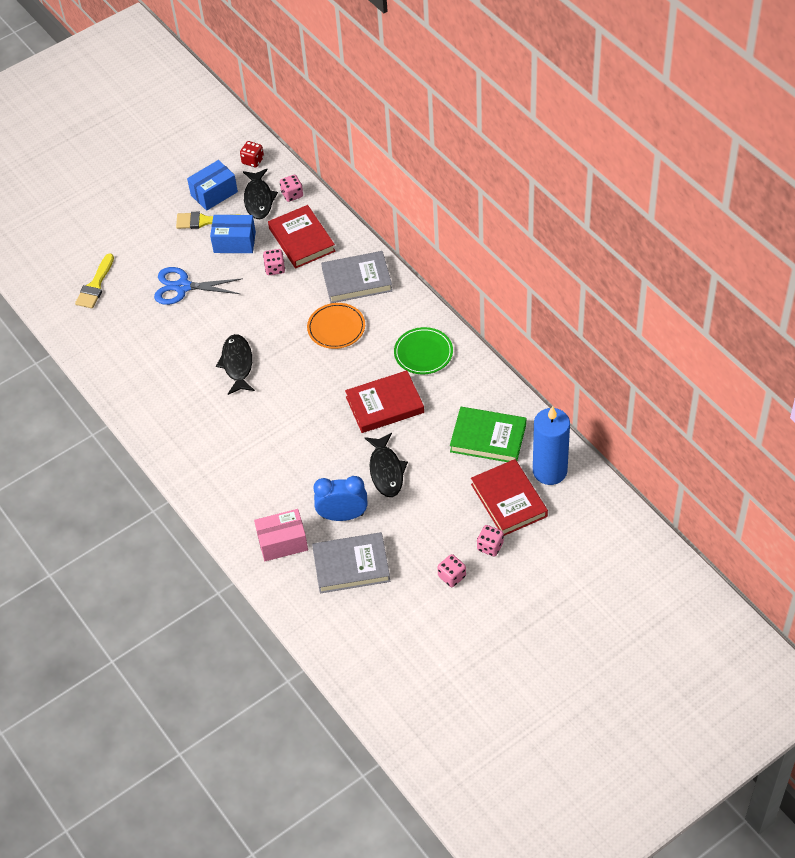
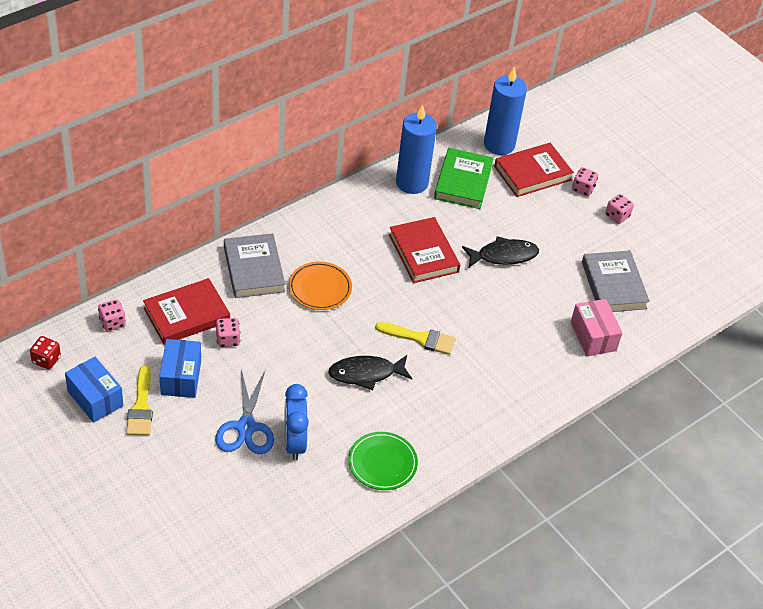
camera: 100 degrees left, 5 degrees down
yellow brush [75,253,114,308] -> yellow brush moved to [375,322,456,355]
black fish [243,168,278,219] -> none
blue clock [313,476,368,521] -> blue clock moved to [284,384,309,461]
green plate [394,327,453,374] -> green plate moved to [348,432,418,490]
none -> blue candle [396,104,437,194]

